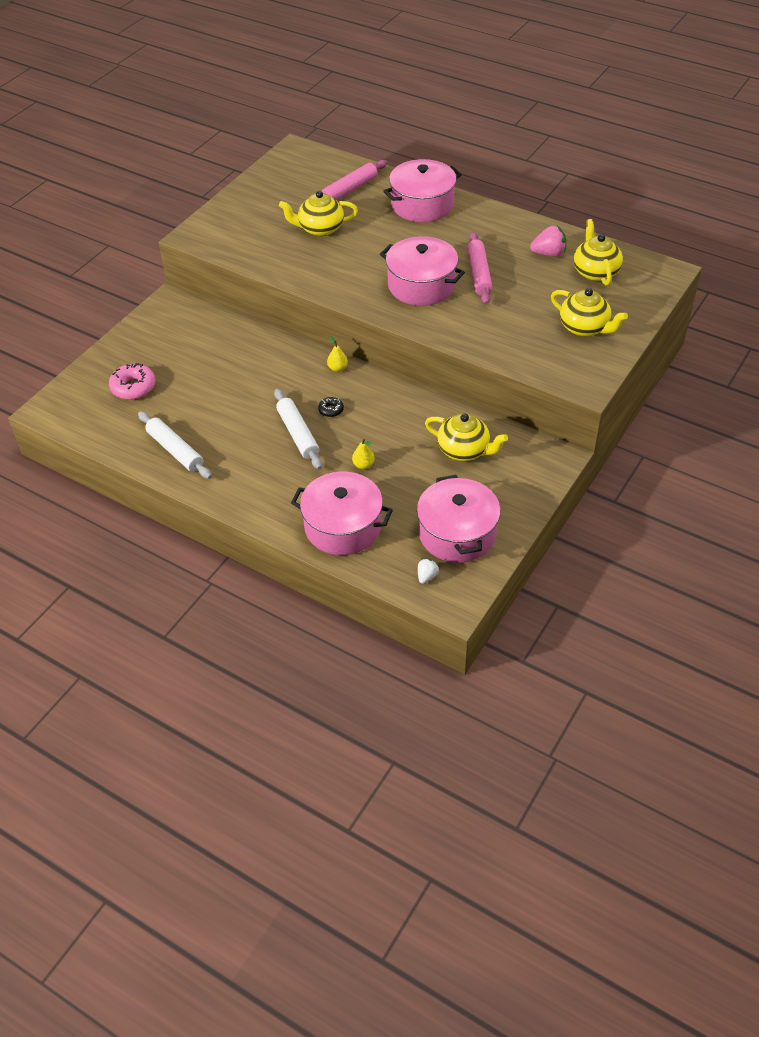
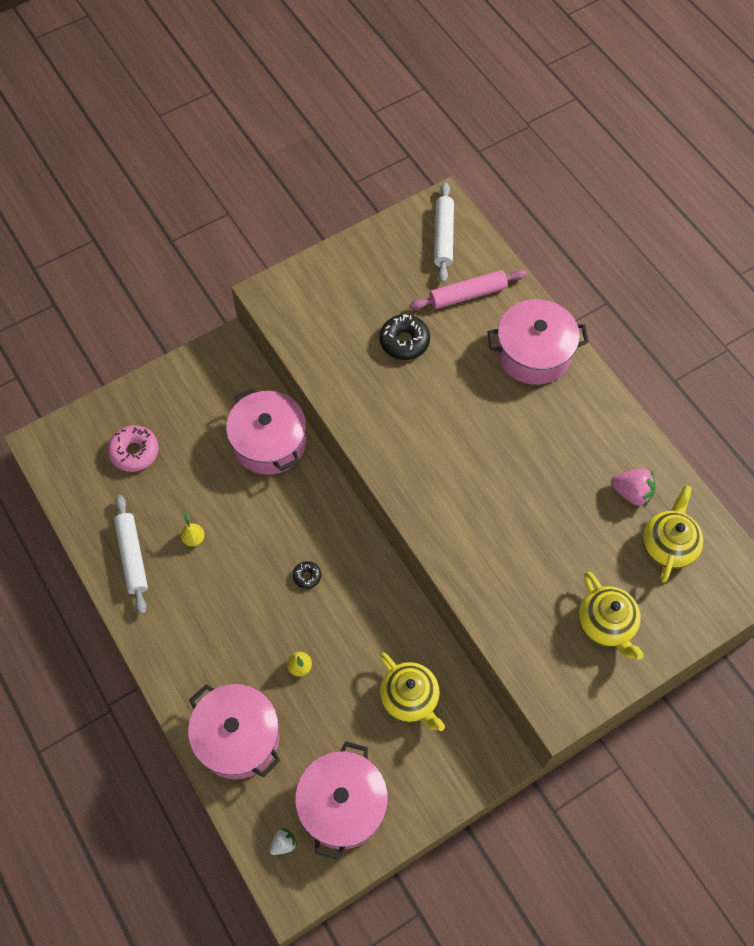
camera: 25 degrees right, 15 degrees up
white rolling pin [274,389,322,469] -> white rolling pin moved to [434,182,454,283]
yellow teapot [279,191,358,236] -> black donut [380,314,430,360]
yellow pear [327,336,348,372] -> yellow pear moved to [181,512,205,547]
pink pot [380,236,465,306] -> pink pot moved to [226,388,306,475]
pink rolling pin [467,232,492,305] -> none

